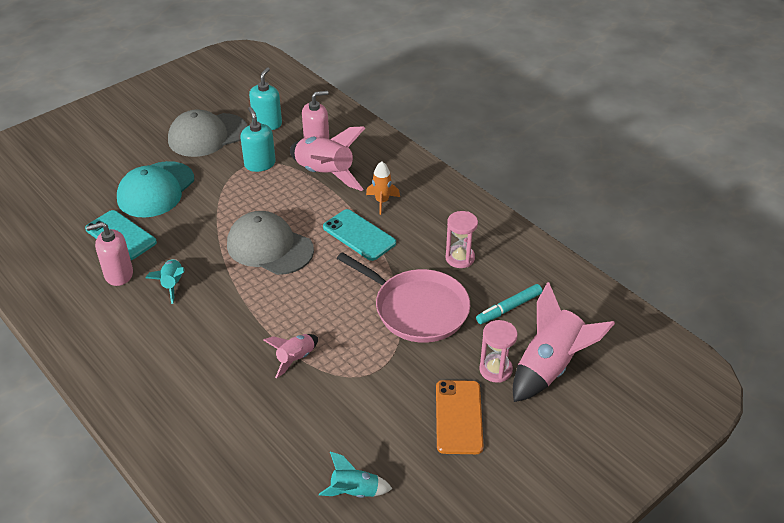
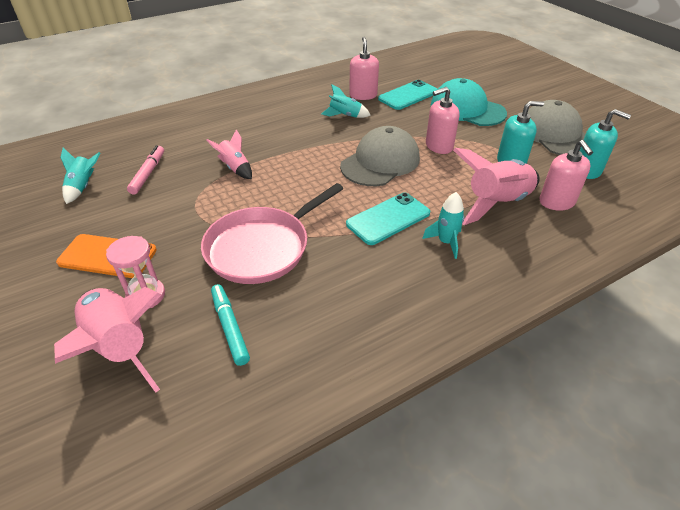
camera: 100 degrees right, 0 degrees up
orange rocket [366,161,400,215] -> turquoise rocket [422,192,464,259]
pink hourglass [446,211,478,268] -> none
none -> pink marker [127,145,164,195]
none -> pink soap dispenser [426,87,460,154]

